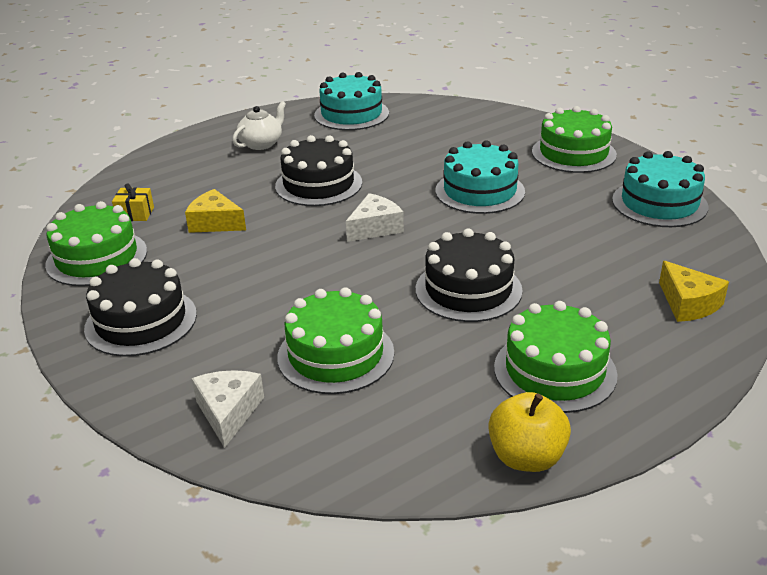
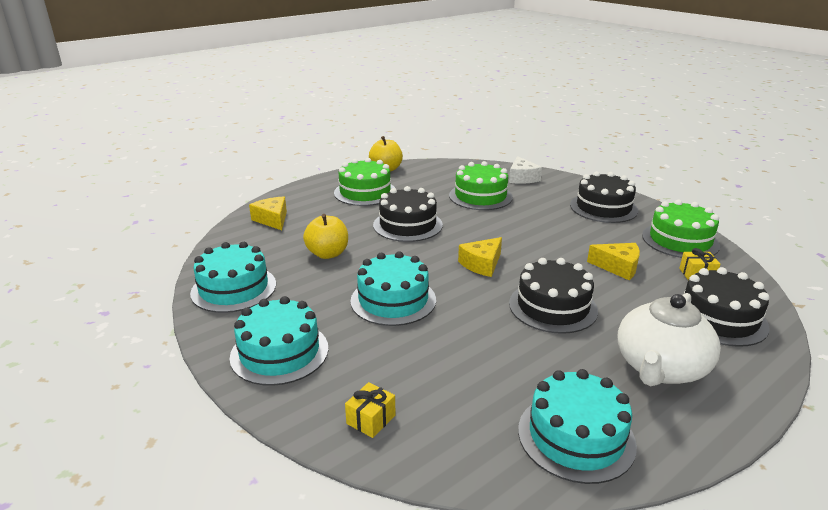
camera: 175 degrees right, 5 degrees down
white teapot [232,101,286,150] -> white teapot [618,293,721,386], size x1.67
white cheese [346,193,404,242] -> yellow cheese [458,237,502,277]
green cake [532,106,617,173] -> turquoise cake [230,296,329,386]
none -> yellow apple [303,214,348,259]
none -> yellow gift [345,382,396,438]
none -> black cake [684,267,770,347]

